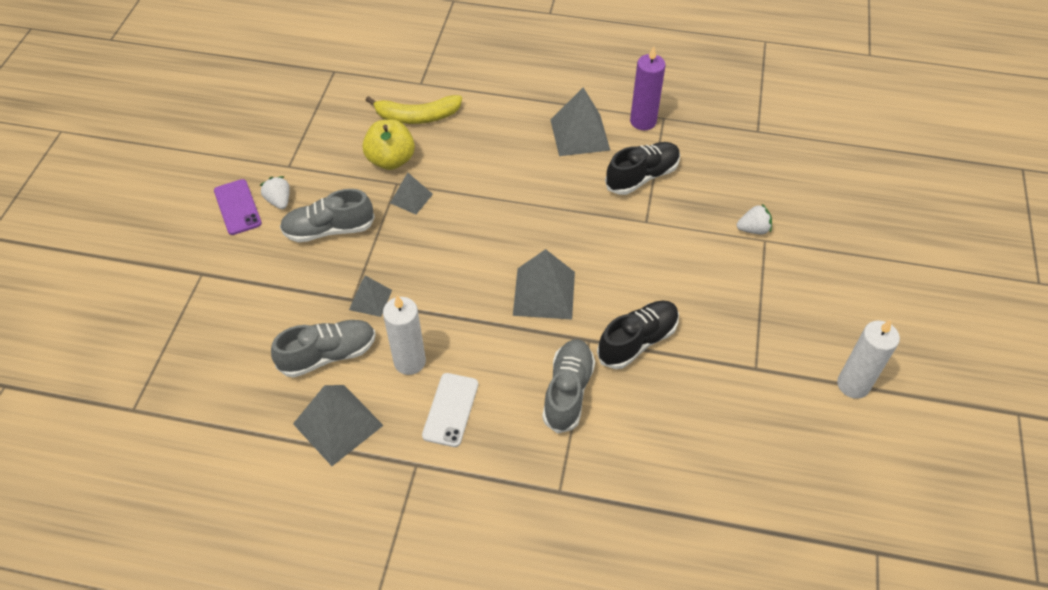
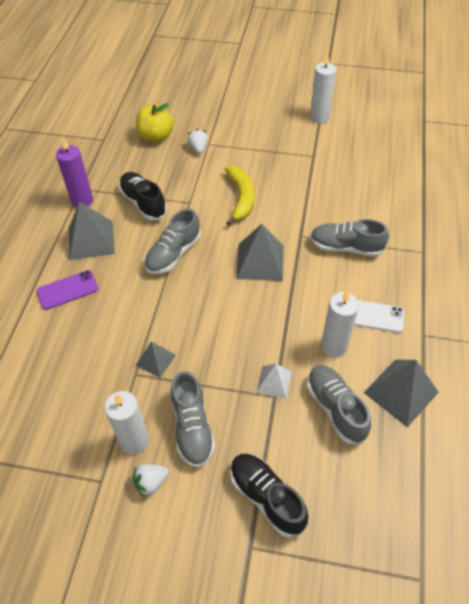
camera: 90 degrees left, 0 degrees up
purple phone [214,179,262,235] -> purple phone moved to [37,270,99,310]
grey pyramid [349,276,392,317] -> white pyramid [256,364,292,398]
yellow apple [362,120,415,170] -> yellow apple moved to [136,103,174,143]
yellow banana [366,95,462,124] -> yellow banana moved to [225,166,254,226]
black shoe [597,300,679,369] -> black shoe moved to [230,454,308,538]
none -> white candle [105,391,149,455]
none -> grey shoe [145,209,201,274]

